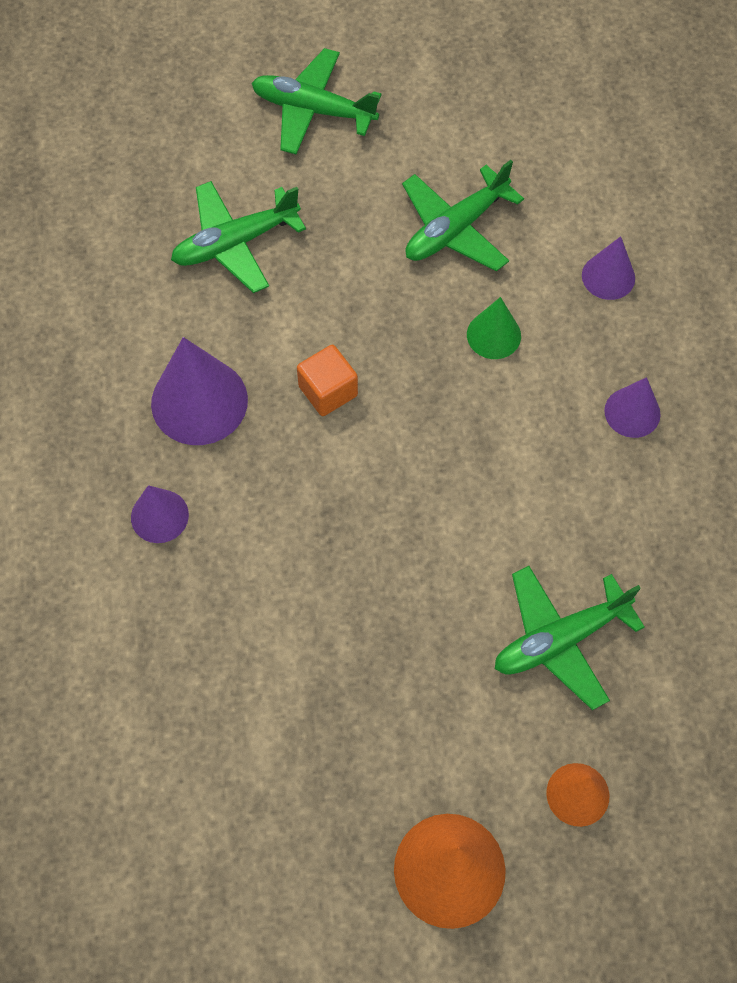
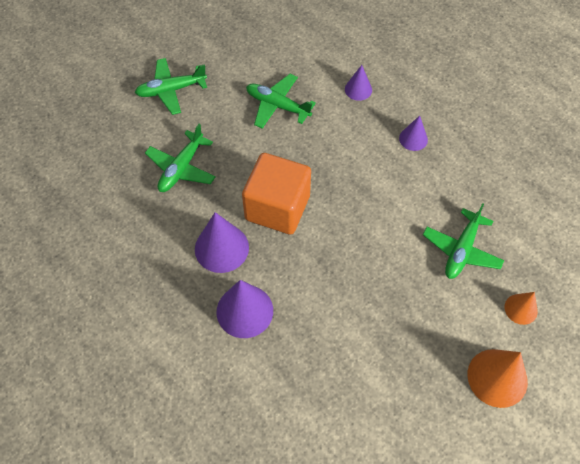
camera: 35 degrees left, 5 degrees down
purple cone [131,485,189,543] -> purple cone [217,280,273,338], size x1.73
orange cube [297,345,358,416] -> orange cube [242,153,311,235], size x2.14
green plane [402,160,524,271] -> green plane turned 105 degrees clockwise [246,74,316,129]
green cone [467,297,521,359] -> none

